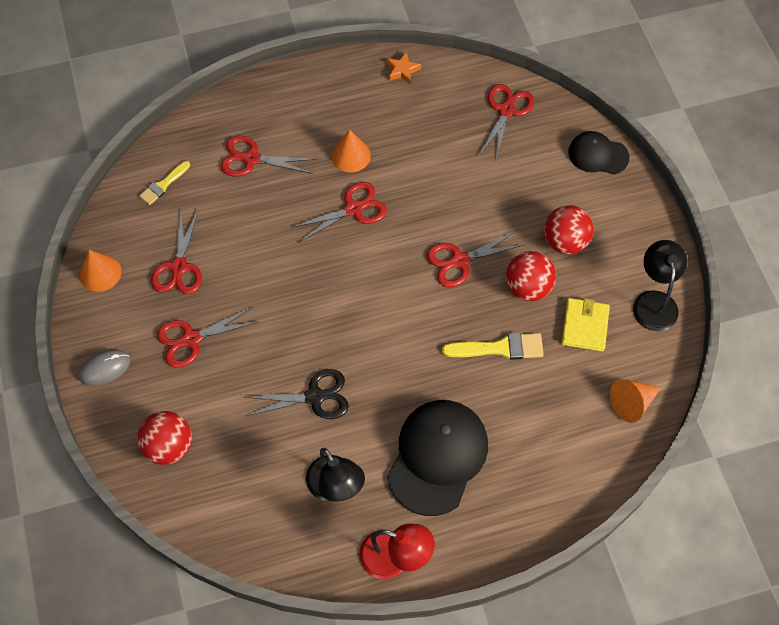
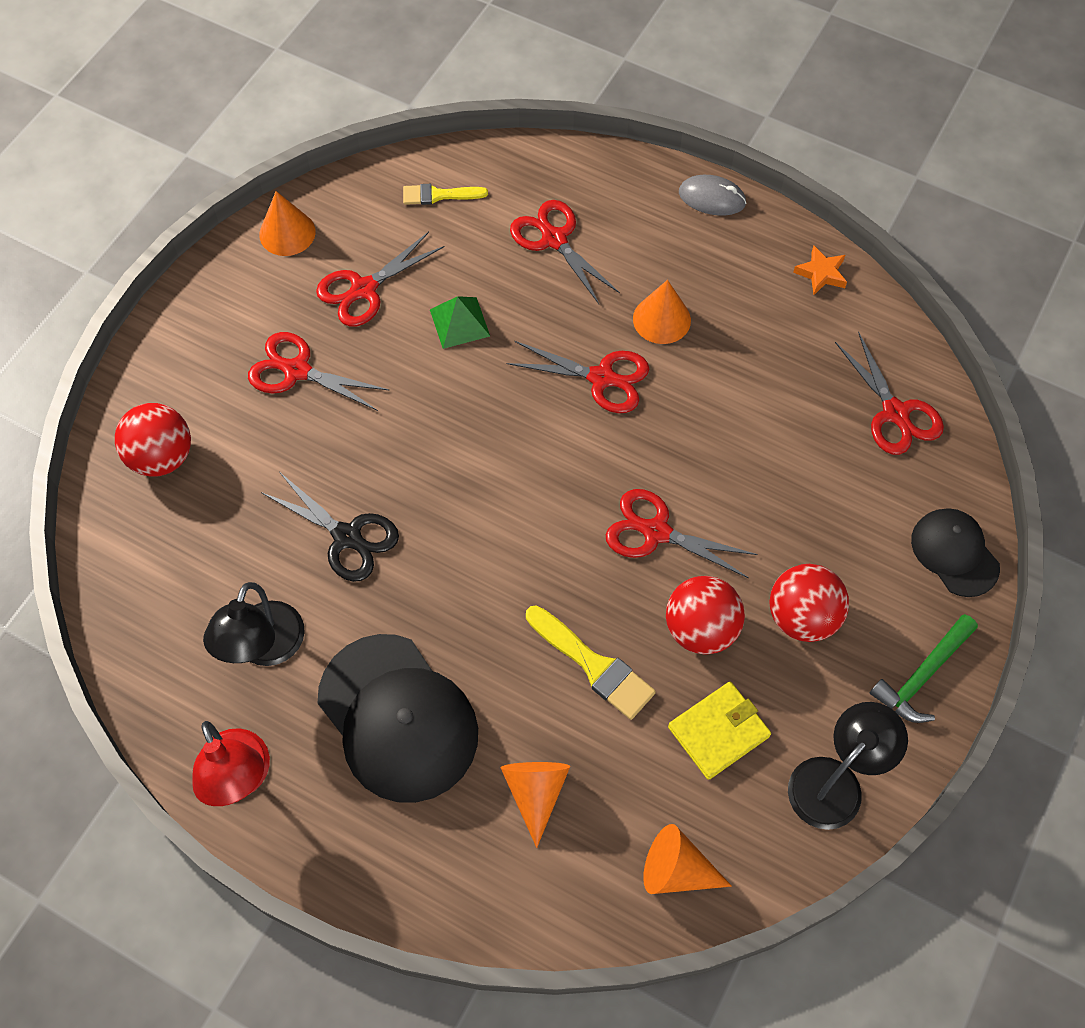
camera: 45 degrees right, 0 degrees up
grey mouse [78,350,131,386] -> grey mouse moved to [679,175,746,216]
black cap [387,400,488,516] -> black cap turned 75 degrees clockwise [318,634,478,803]
red scissors [479,84,534,160] -> red scissors turned 90 degrees clockwise [835,331,944,455]
none -> green pyramid [430,296,490,349]
none -> orange cone [501,762,570,848]
none -> green hammer [870,614,978,723]

